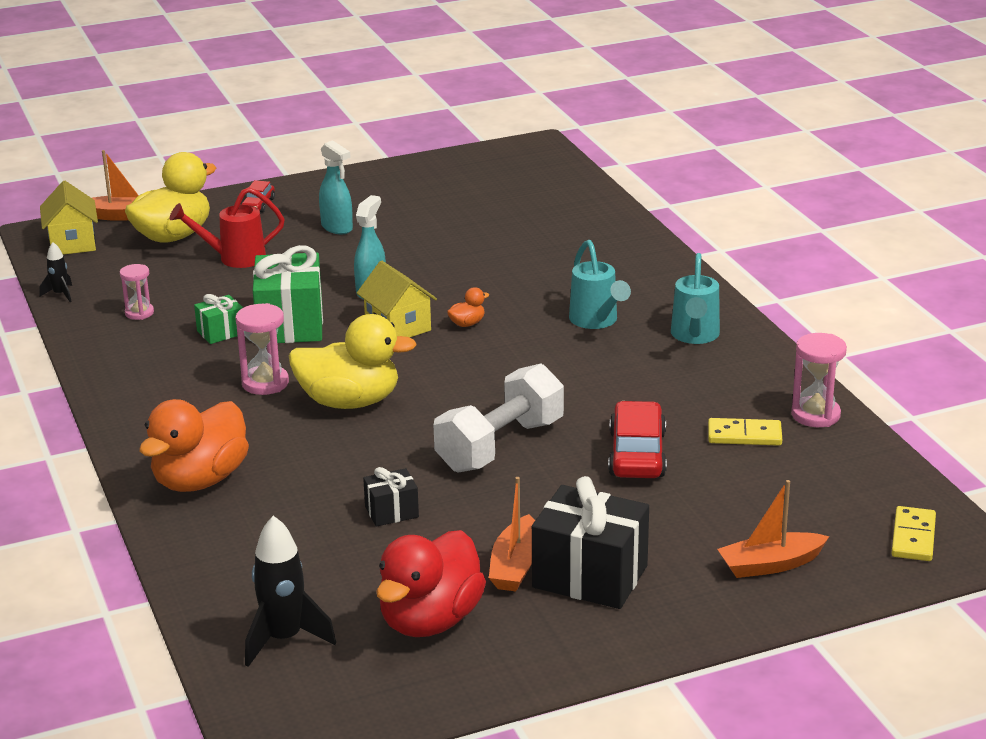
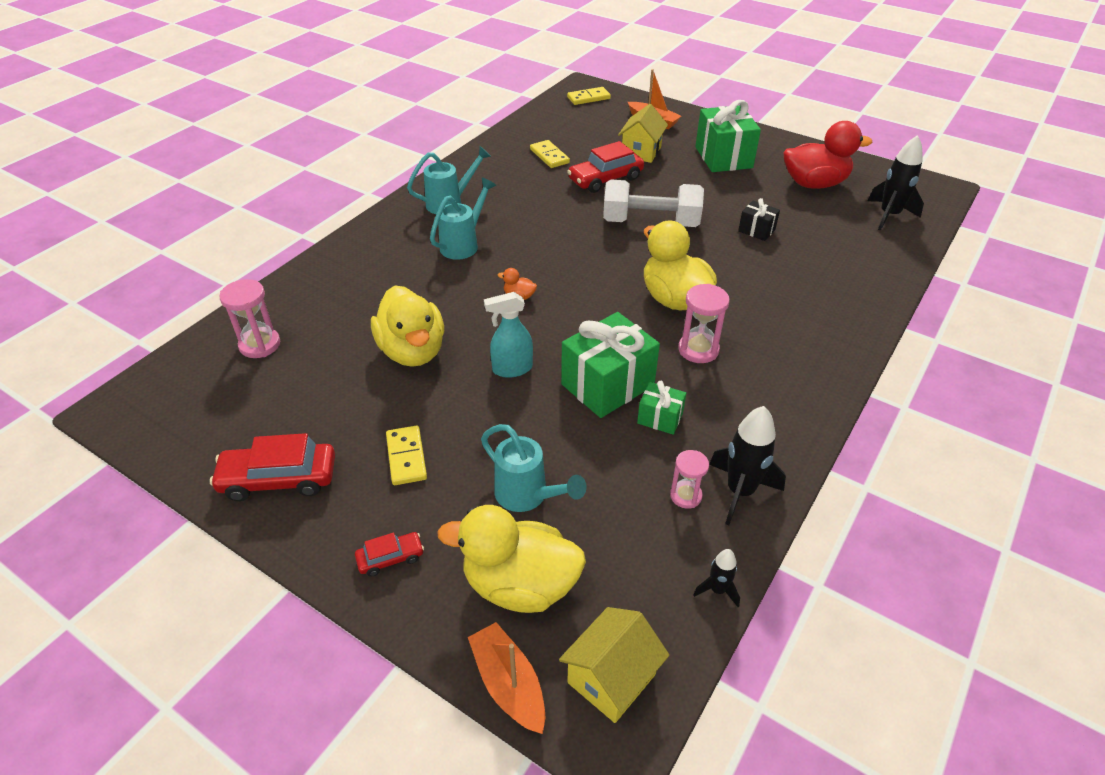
camera: 125 degrees left, 15 degrees up
orange duck [139,399,249,492] -> none
red watering can [169,187,285,268] -> turquoise watering can [481,424,587,512]
turquoise spray bottle [319,140,353,234] -> yellow domino [386,425,427,485]
yellow house [357,261,437,338] -> yellow house moved to [618,104,668,163]
orange boat [489,477,535,591] -> none
black gift [532,476,649,609] -> green gift [695,100,761,172]
pink hourglass [791,333,847,427] -> pink hourglass moved to [219,279,280,358]
none -> red car [210,433,335,501]
none -> yellow duck [371,285,444,367]
none -> black rocket [709,406,786,525]

